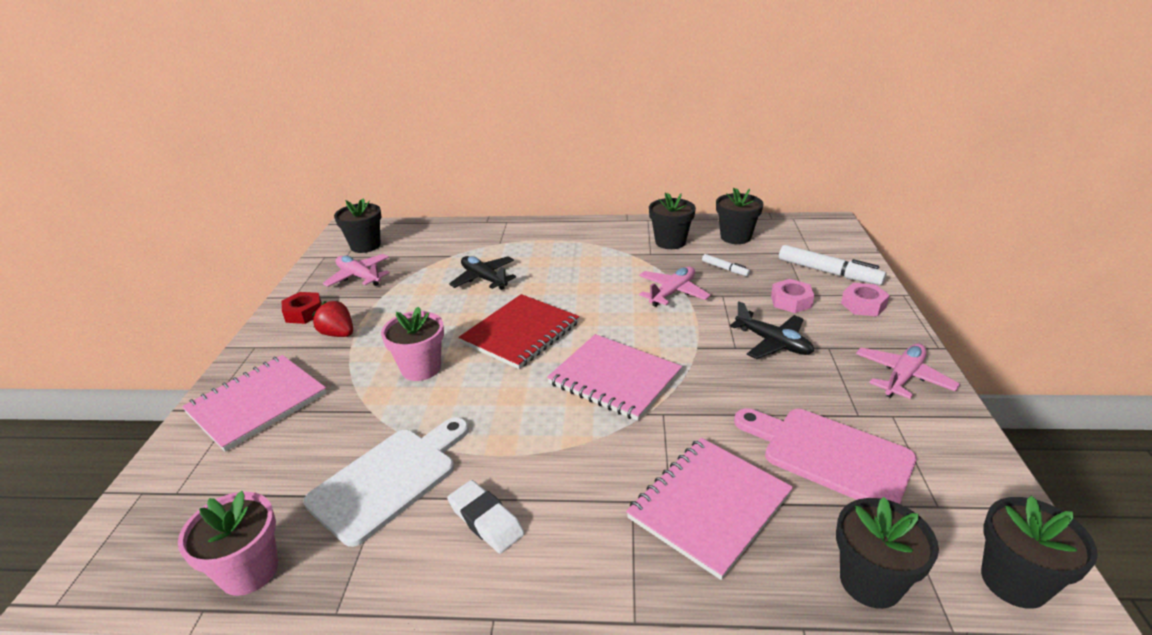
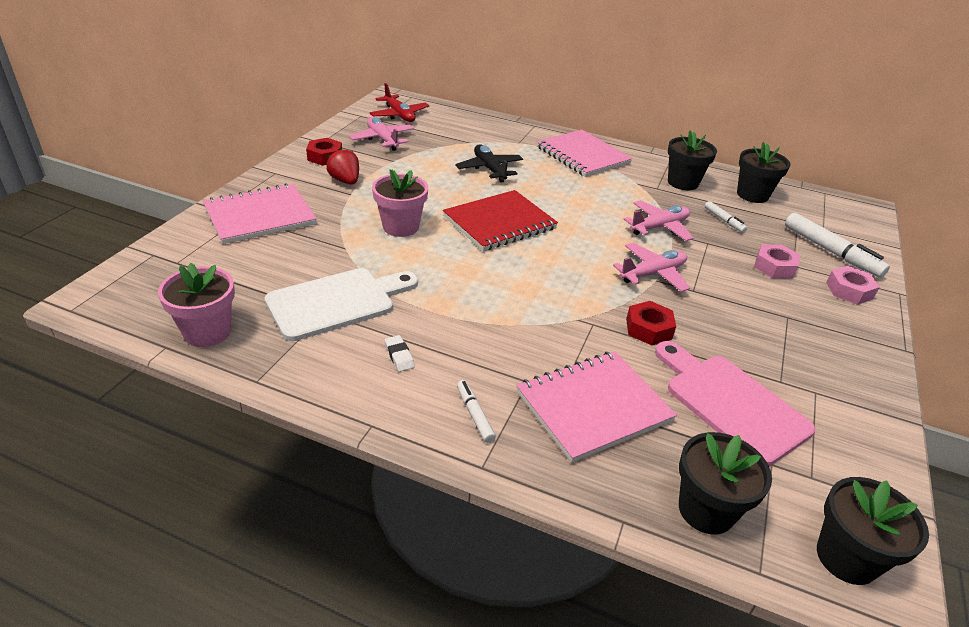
camera: 15 degrees right, 5 degrees up
black flower pot [334,199,381,253] -> red plane [370,83,429,122]
white eraser [447,480,525,554] -> white eraser [385,335,415,372], size x0.59
pink notebook [547,334,682,421] -> pink notebook moved to [537,130,633,177]
black plane [730,301,814,359] -> none
pink plane [856,344,960,399] -> pink plane moved to [613,242,690,292]
none -> white marker [457,380,496,443]
none -> red nut [626,301,676,345]

